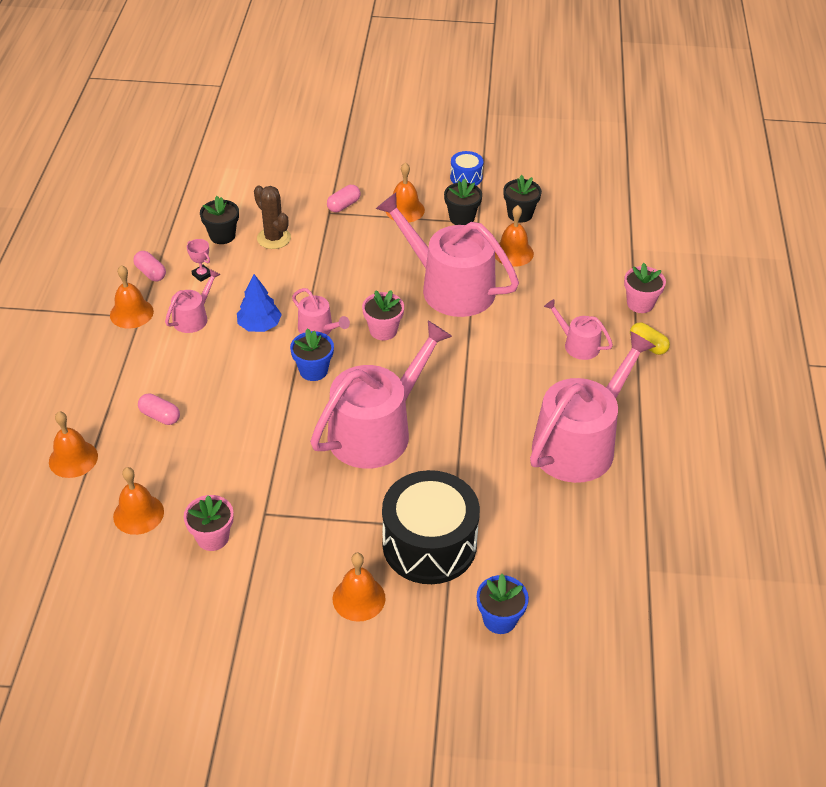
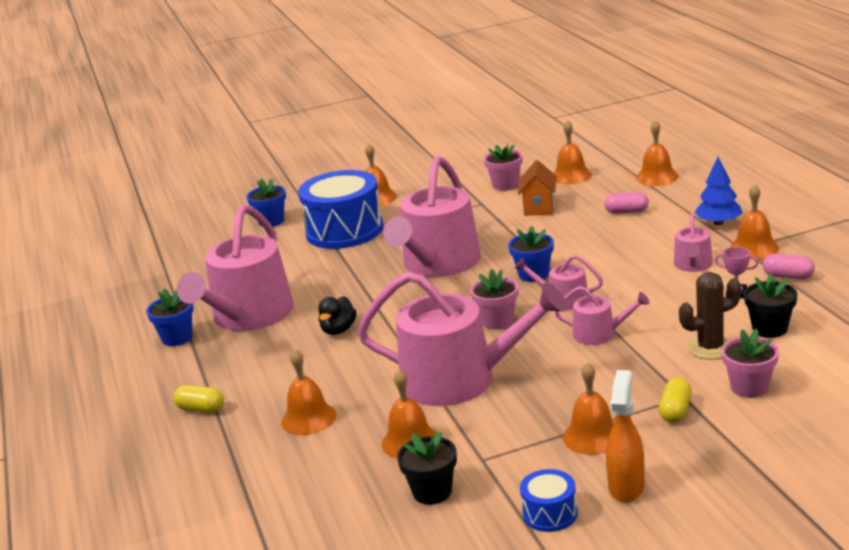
camera: 160 degrees right, 20 degrees down
blue tree [237,274,282,332] -> blue tree moved to [694,157,742,225]
brown cactus [254,185,291,249] -> brown cactus turned 45 degrees counterclockwise [679,272,741,360]
pink capsule [327,185,361,212] -> yellow capsule [659,378,692,423]
black drum [382,470,480,584] -> blue drum [298,170,383,249]
black flower pot [444,178,482,225] -> none
pink watering can [544,299,613,360] -> pink watering can moved to [555,286,650,345]
pink flower pot [624,263,666,313] -> pink flower pot moved to [721,328,779,398]
none -> blue flower pot [146,288,194,346]
none -> orange bell [281,349,336,435]
none -> black duck [318,296,357,335]
none -> orange house [518,160,557,216]
none -> orange spray bottle [606,370,645,503]

